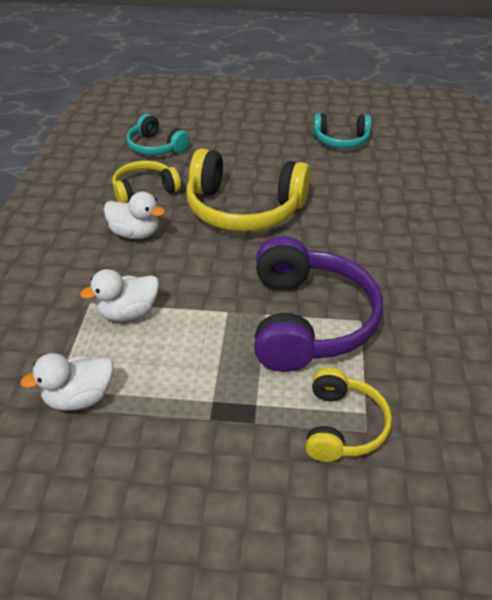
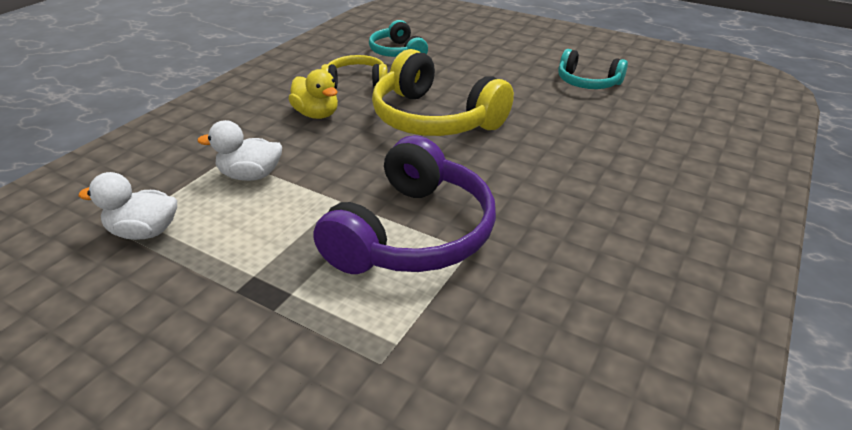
camera: 25 degrees right, 5 degrees down
white duck [104,192,165,239] -> yellow duck [289,69,338,119]
yellow headphones [306,368,392,462] -> none

